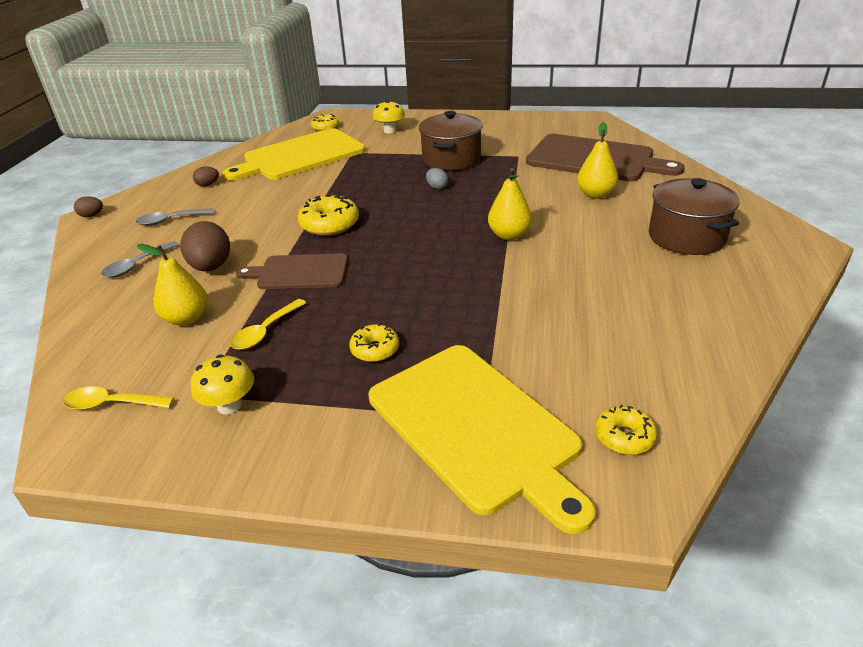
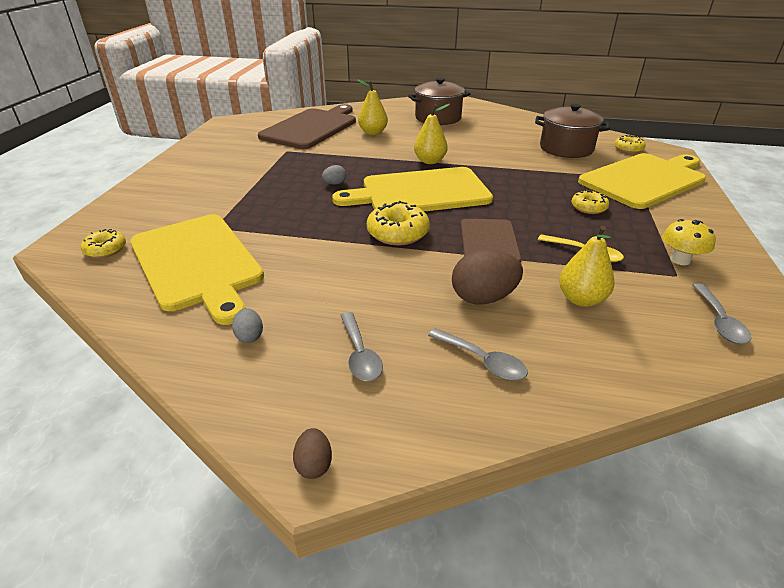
camera: 90 degrees left, 0 degrees up
yellow spoon [63,386,174,410] -> grey spoon [692,283,751,344]
brown egg [193,166,219,186] -> grey egg [232,308,263,343]
yellow mushroom [373,100,405,133] -> none
brown pot [419,111,483,171] -> brown pot moved to [535,104,610,158]
none -> yellow cutting board [332,167,493,211]

